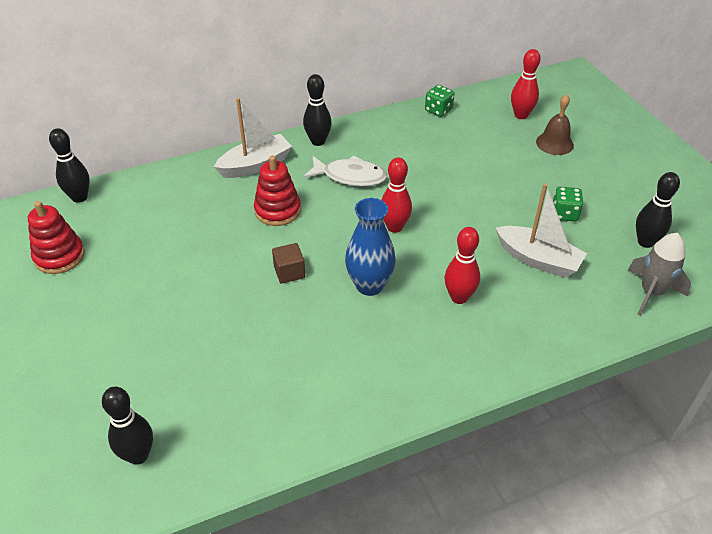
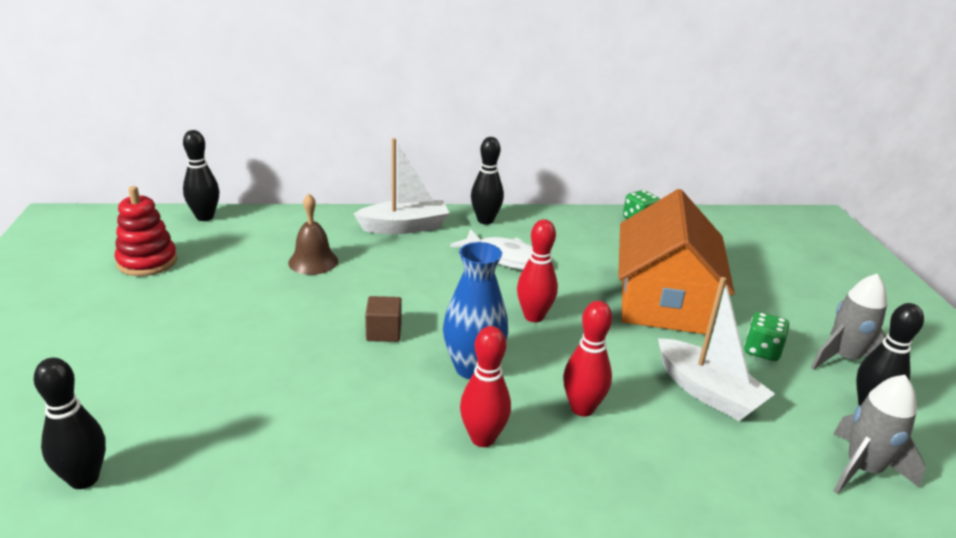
camera: 15 degrees right, 15 degrees down
red stacking toy [254,156,301,226] -> none
red bowling pin [511,49,540,119] -> red bowling pin moved to [460,326,511,447]
brown bell [536,94,574,155] -> brown bell moved to [288,194,338,275]
none -> orange house [618,189,735,334]
none -> grey rocket [811,274,887,370]

